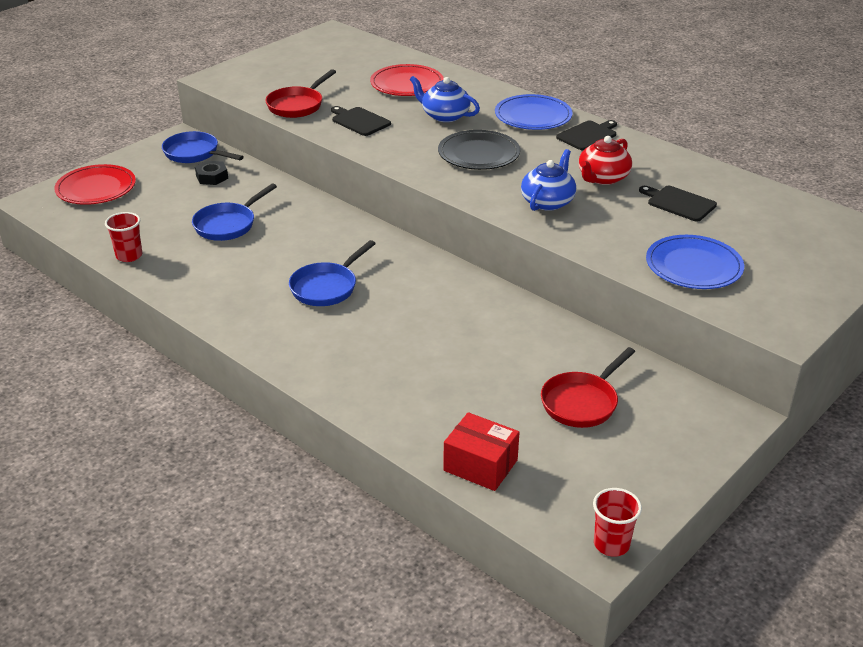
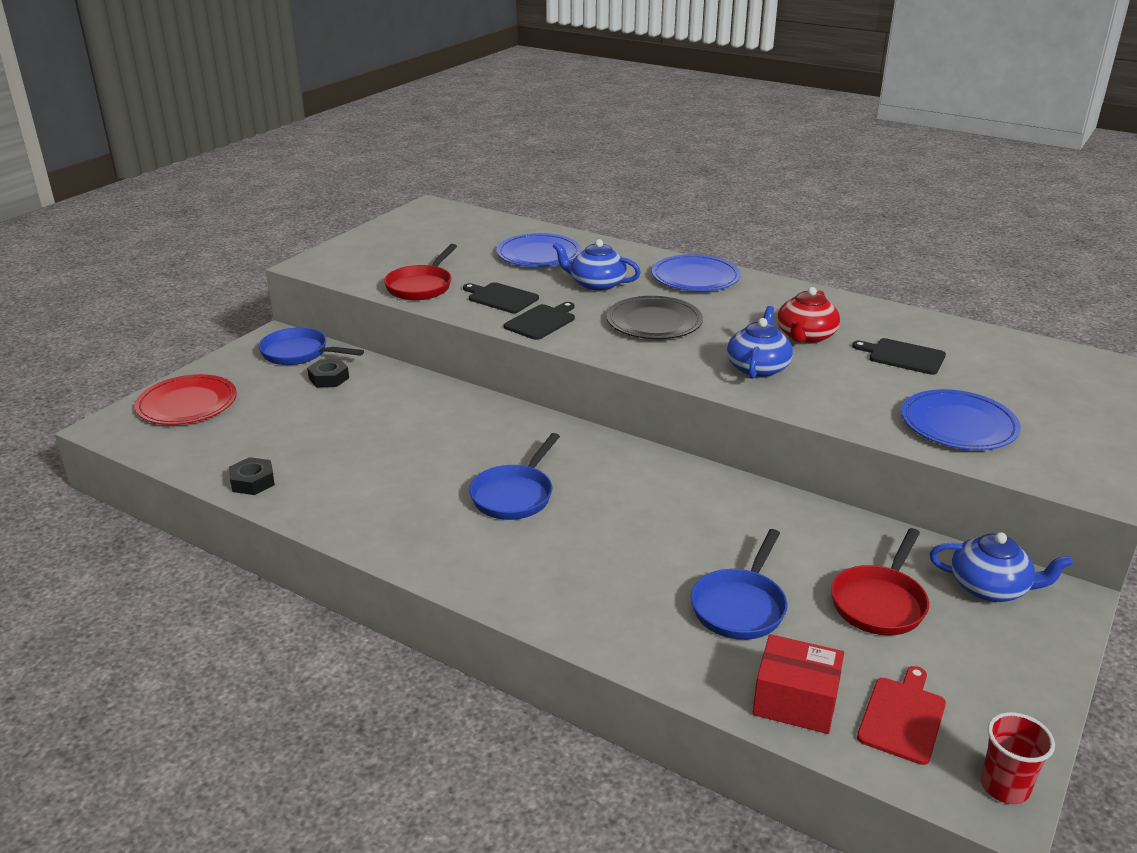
camera: 10 degrees left, 5 degrees down
red cup [105,212,142,262] -> black nut [229,457,275,495]
blue pan [192,183,277,241] -> blue pan moved to [691,529,788,640]
red plate [370,64,444,96] -> blue plate [497,233,581,267]
black cutting board [556,120,617,151] -> black cutting board moved to [504,302,575,340]
none -> red cutting board [857,666,946,765]
none -> blue teapot [930,532,1073,602]

